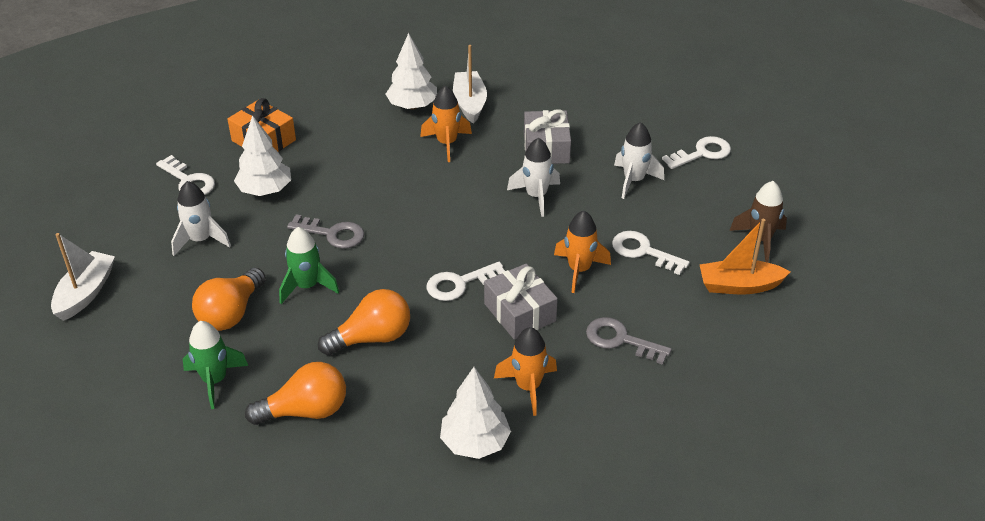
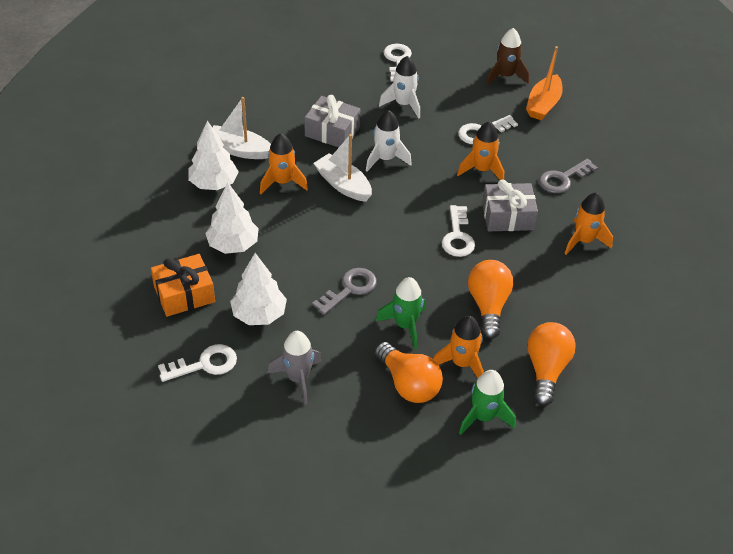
camera: 65 degrees left, 5 degrees up
white boat [51,233,115,321] -> white boat moved to [313,134,372,202]
white rocket [171,181,231,256] -> grey rocket [268,331,322,404]
white tree [440,367,511,459] -> white tree moved to [205,182,259,254]
none -> orange rocket [433,316,484,378]

